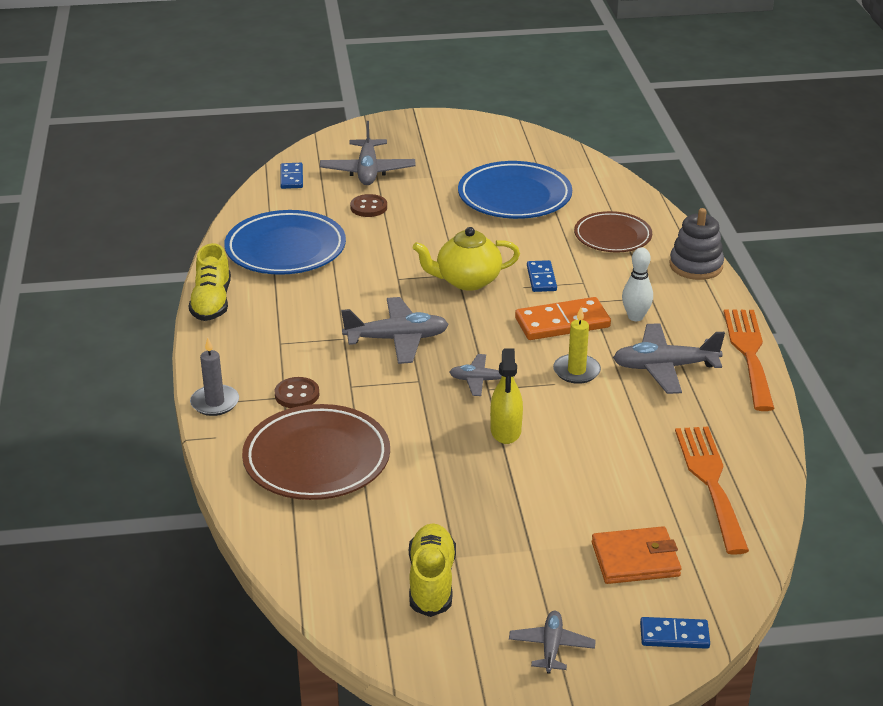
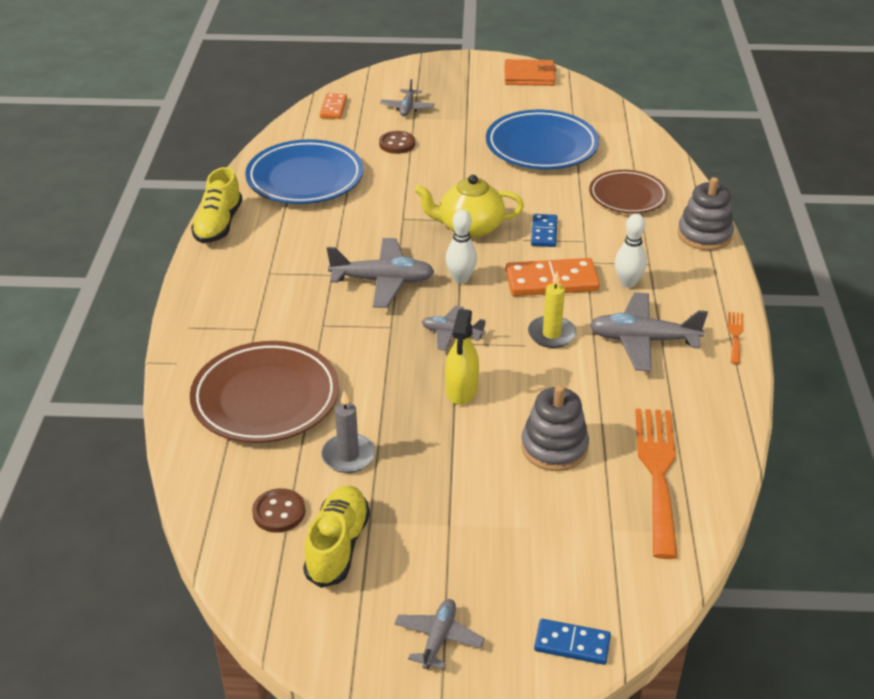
camera: 10 degrees right, 5 degrees up
grey candle [190,338,239,416] -> grey candle moved to [321,391,376,473]
brown button [275,377,319,408] -> brown button moved to [252,488,305,533]
blue domino [280,163,303,189] -> orange domino [320,93,347,119]
grey plane [320,121,415,185] -> grey plane [380,79,434,116], size x0.59
orange wallet [592,526,681,584] -> orange wallet moved to [504,59,556,86]
orange fork [724,309,775,411] -> orange fork [728,312,743,364], size x0.46
none -> white bowling pin [446,210,477,284]
none -> grey stacking toy [521,385,589,471]

